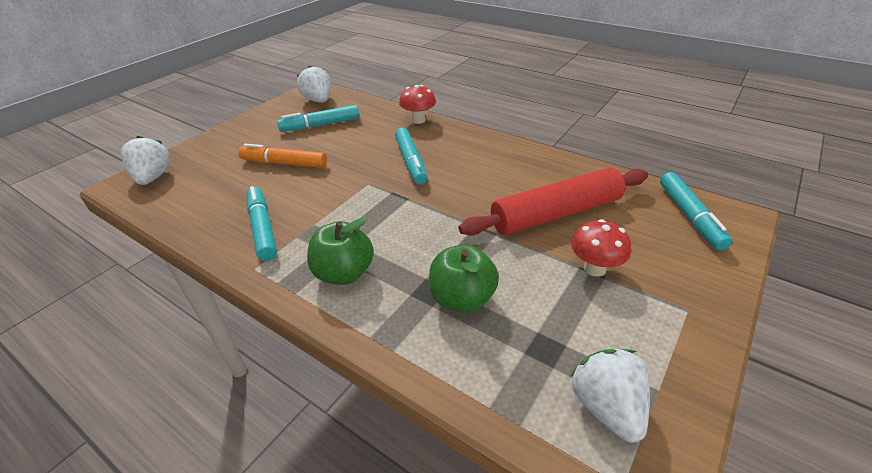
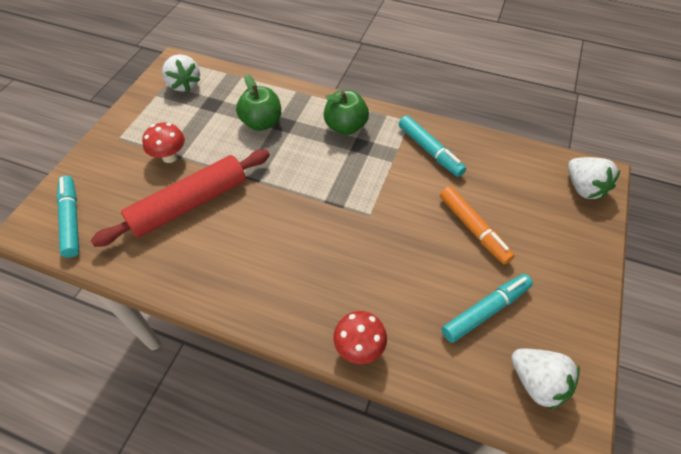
camera: 165 degrees right, 15 degrees up
orange marker [238,144,327,168] -> orange marker turned 60 degrees clockwise [440,186,515,265]
turquoise marker [395,128,427,184] -> none

